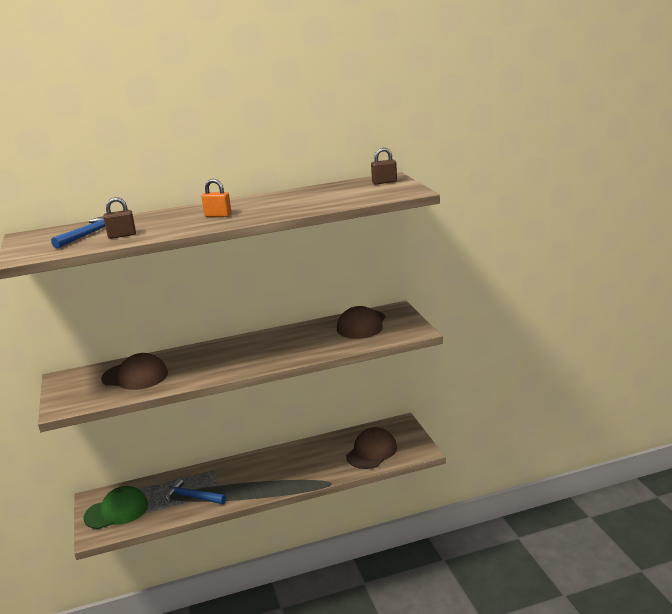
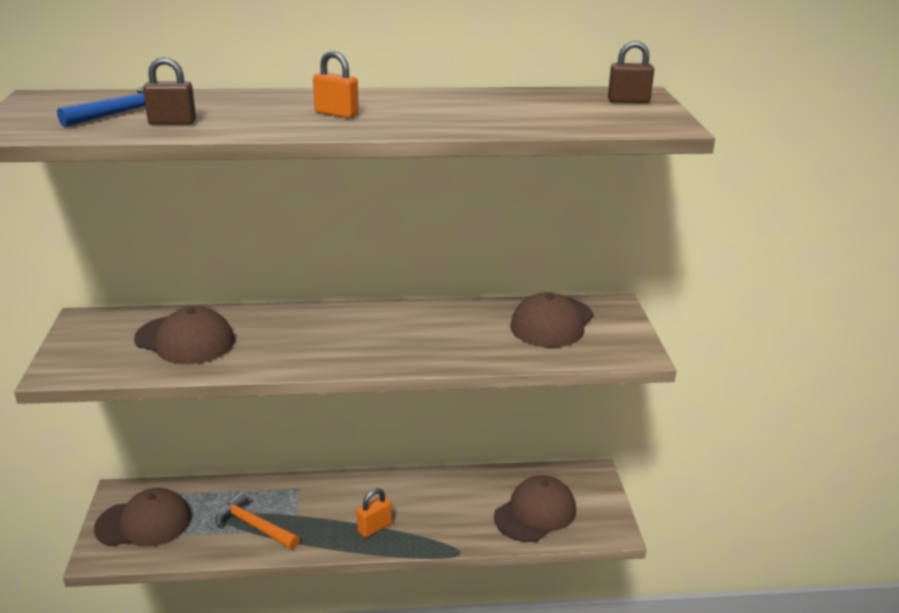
camera: 10 degrees right, 5 degrees up
green cap [83,486,148,529] -> brown cap [94,488,191,546]
blue hammer [165,478,226,504] -> orange hammer [215,492,300,549]
none -> orange padlock [357,488,392,537]

